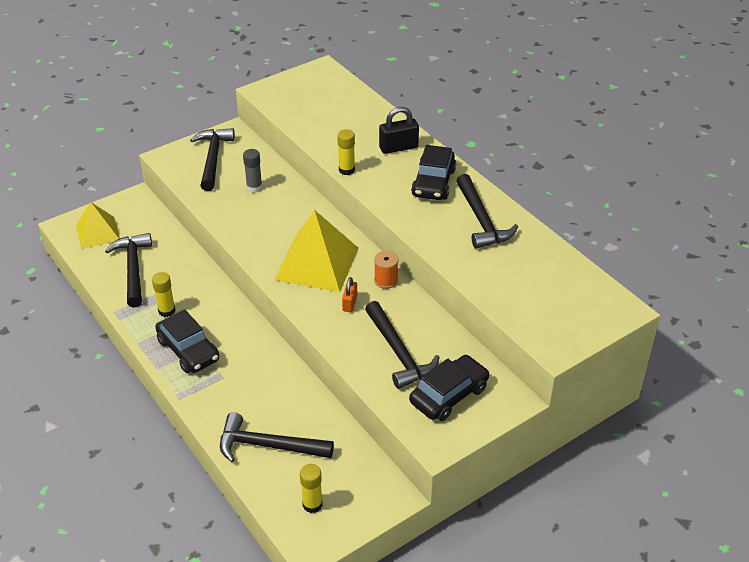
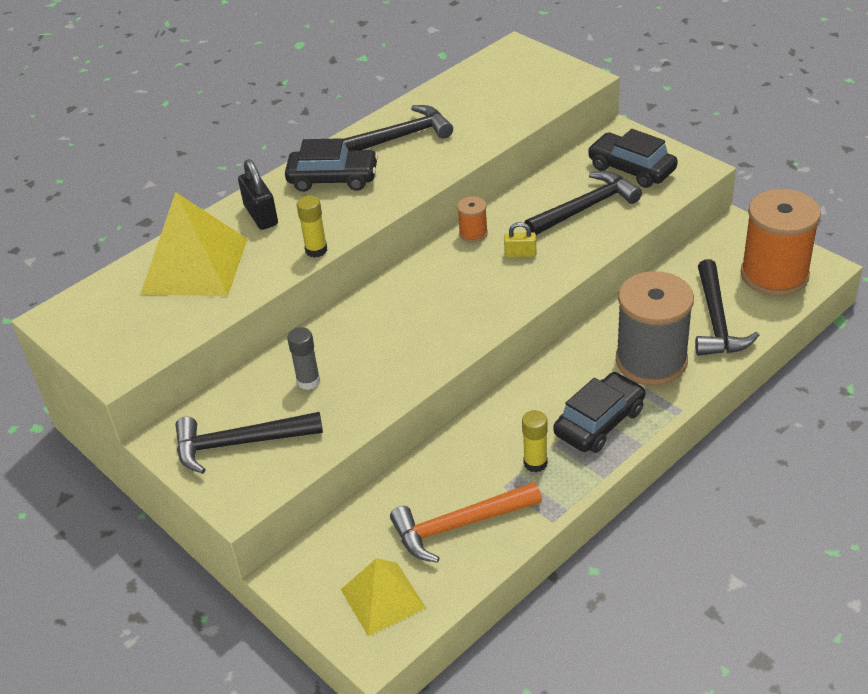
camera: 95 degrees left, 0 degrees up
black hammer [105,233,152,308] -> orange hammer [390,482,542,563]
yellow pyramid [274,210,358,292] -> yellow pyramid moved to [141,192,247,296]
yellow glue stick [300,464,323,513] -> orange spool [741,189,821,296]
orange padlock [342,277,357,312] -> yellow padlock [504,222,536,257]
none -> grey spool [616,271,694,385]

